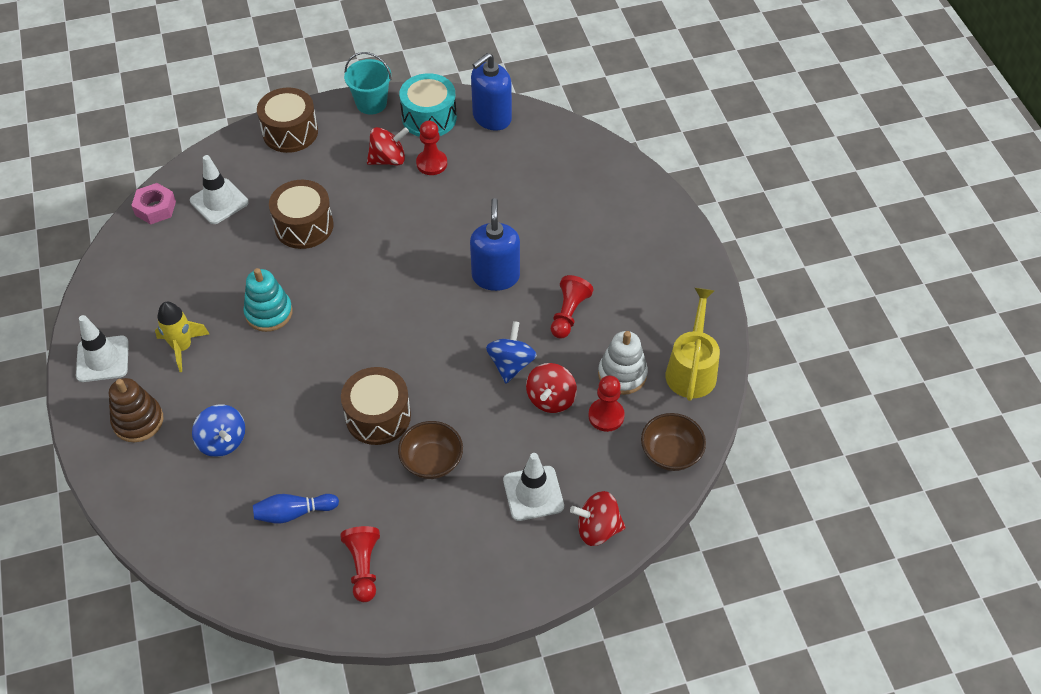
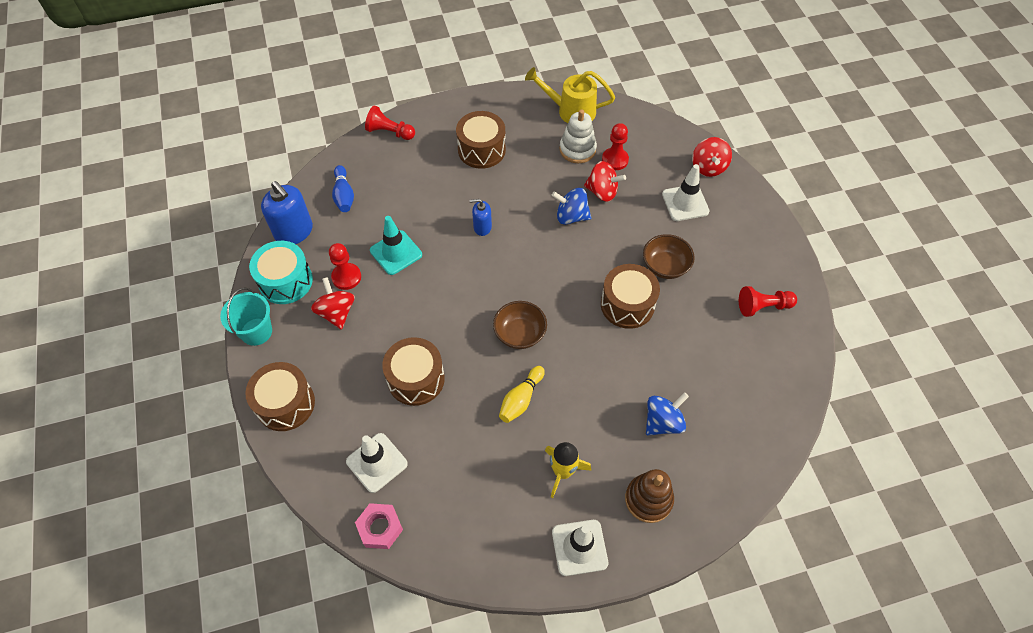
camera: 90 degrees left, 5 degrees up
turquoise stacking toy [243,268,293,332] -> yellow bowling pin [499,366,545,423]
blue bowling pin [253,494,339,524] -> blue bowling pin moved to [332,165,354,212]
blue soap dispenser [470,198,520,291] -> blue soap dispenser [469,199,492,236], size x0.56
red pawn [551,275,593,338] -> red pawn moved to [365,105,415,140]
brown bowl [641,413,706,471] -> brown bowl moved to [493,301,547,349]
none -> turquoise traffic cone [370,216,422,275]
none -> brown drum [456,111,506,169]

